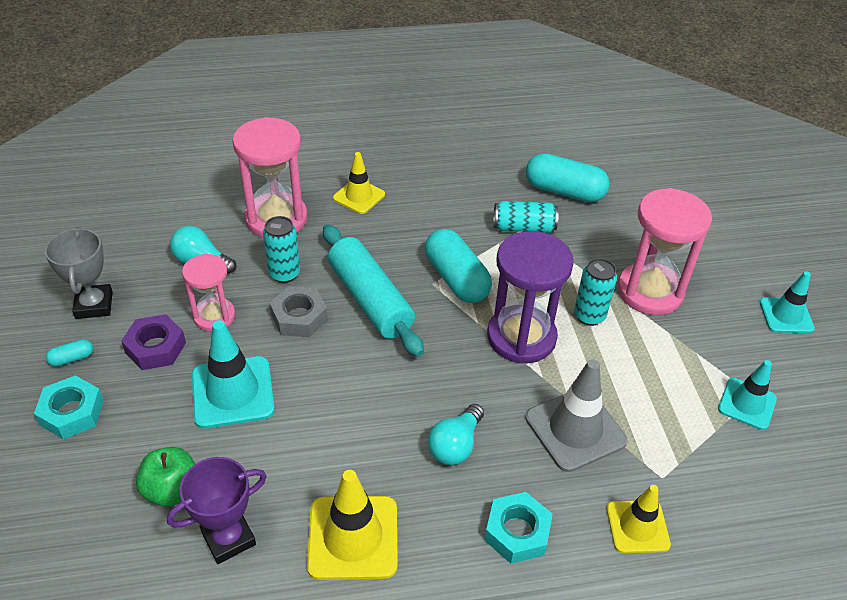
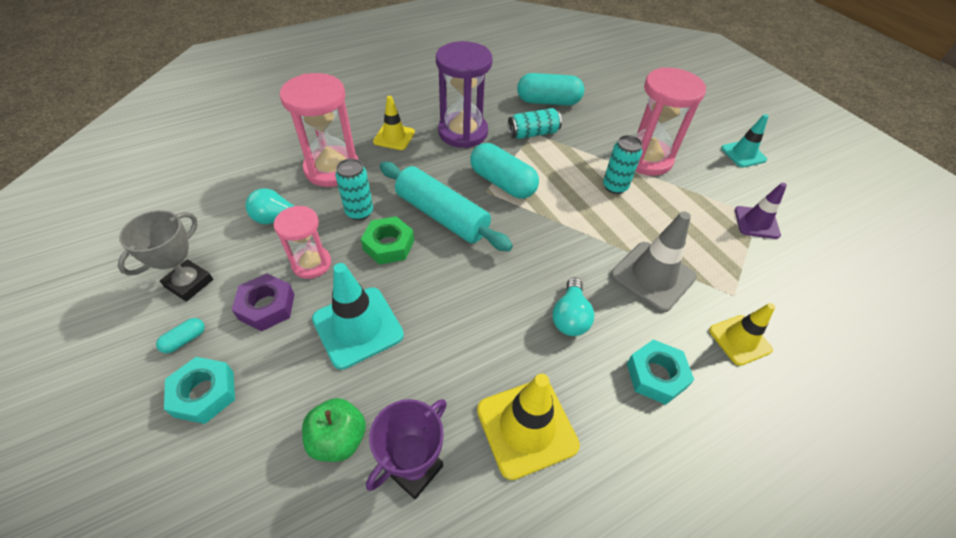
camera: 20 degrees left, 5 degrees up
grey trophy [45,227,113,319] -> grey trophy turned 60 degrees clockwise [117,210,213,302]
grey nut [269,286,328,337] -> green nut [361,216,414,265]
purple hourglass [487,231,574,363] -> purple hourglass moved to [436,41,493,148]
turquoise traffic cone [718,360,777,430] -> purple traffic cone [735,183,787,239]

